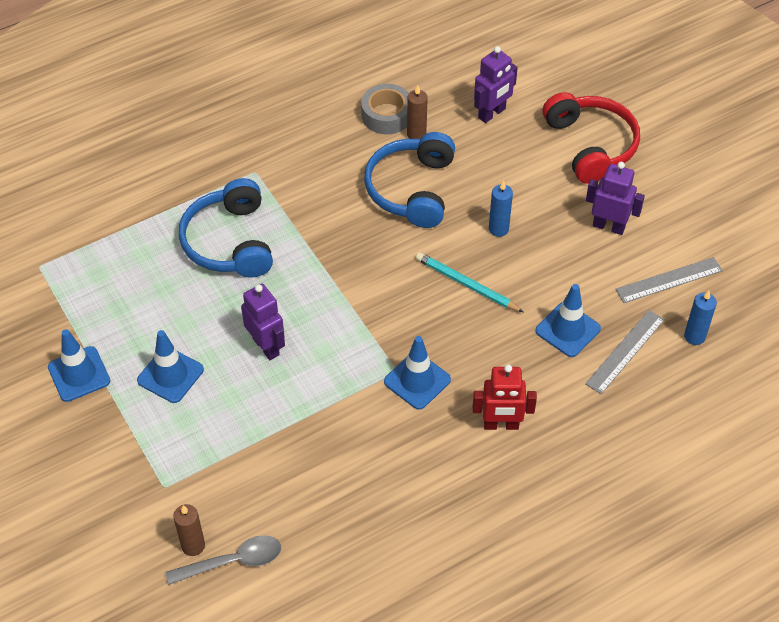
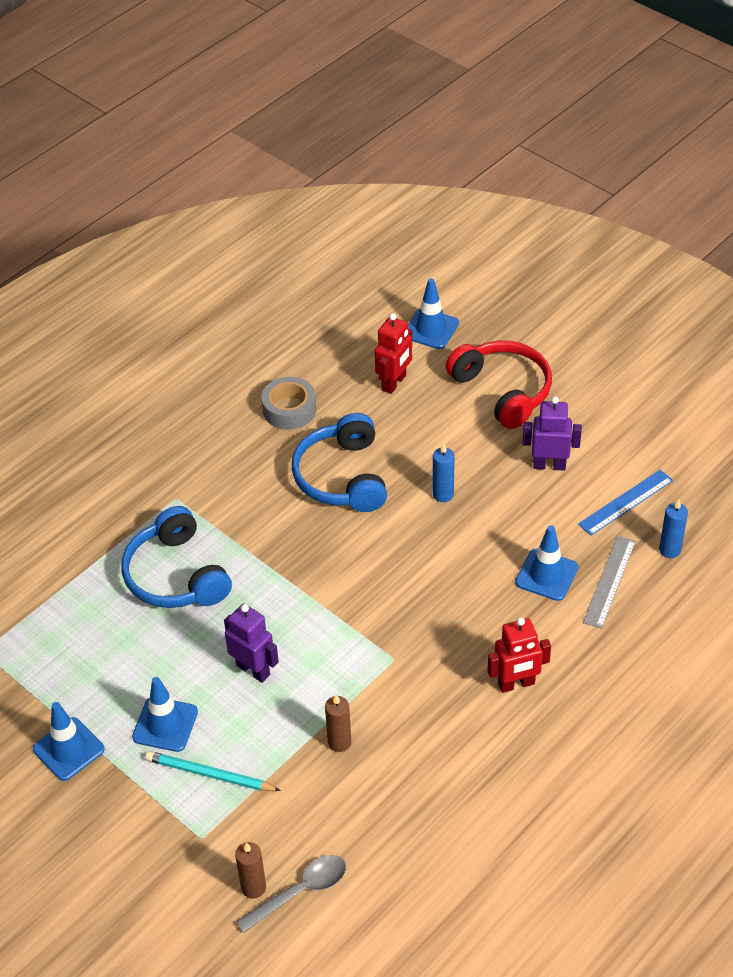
camera: 15 degrees left, 5 degrees down
blue traffic cone [384,336,451,410] -> blue traffic cone moved to [408,278,459,349]
brown candle [407,85,428,139] -> brown candle moved to [325,695,351,752]
turquoise pencil [416,252,524,312] -> turquoise pencil moved to [145,751,281,791]
purple robot [474,46,518,123] -> red robot [375,313,412,394]
grey ruler [615,257,723,303] -> blue ruler [578,470,673,536]

